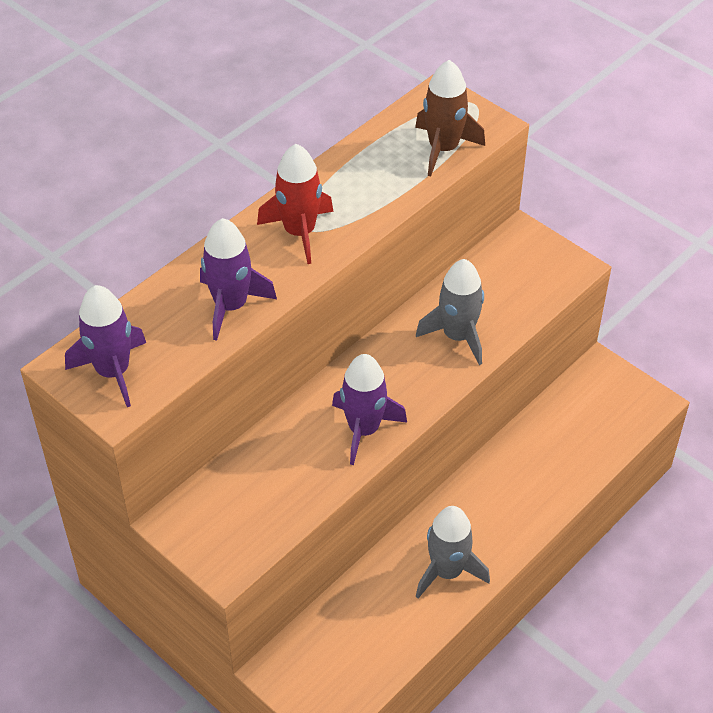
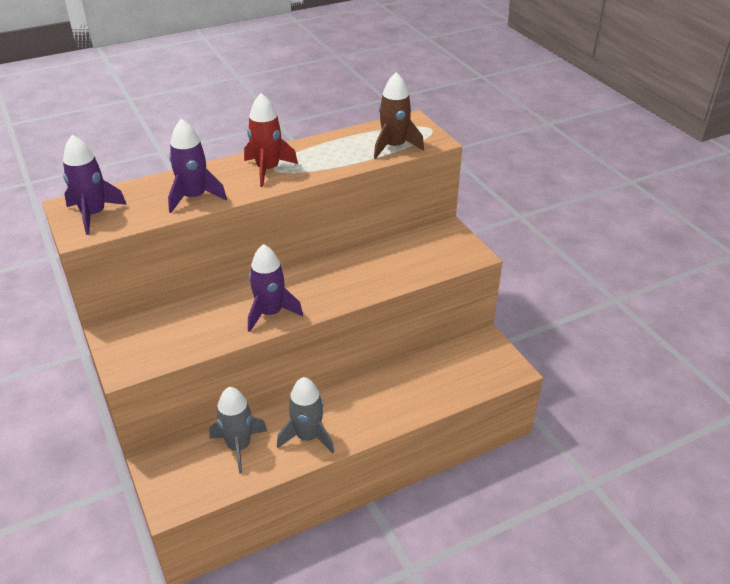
camera: 20 degrees right, 10 degrees down
grey rocket [416,259,484,365] -> grey rocket moved to [209,387,267,474]

